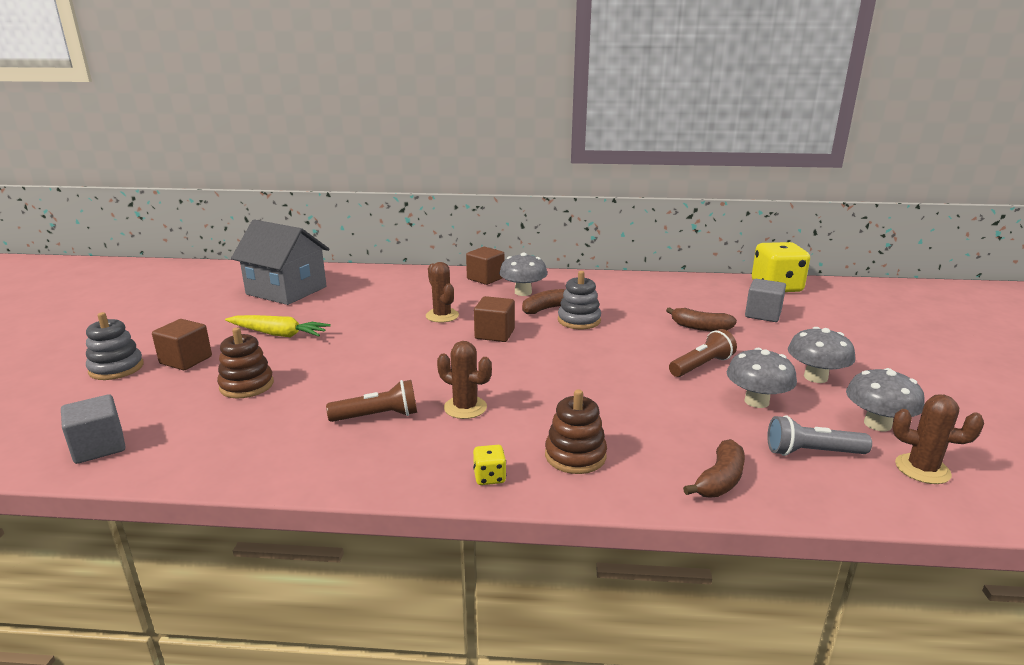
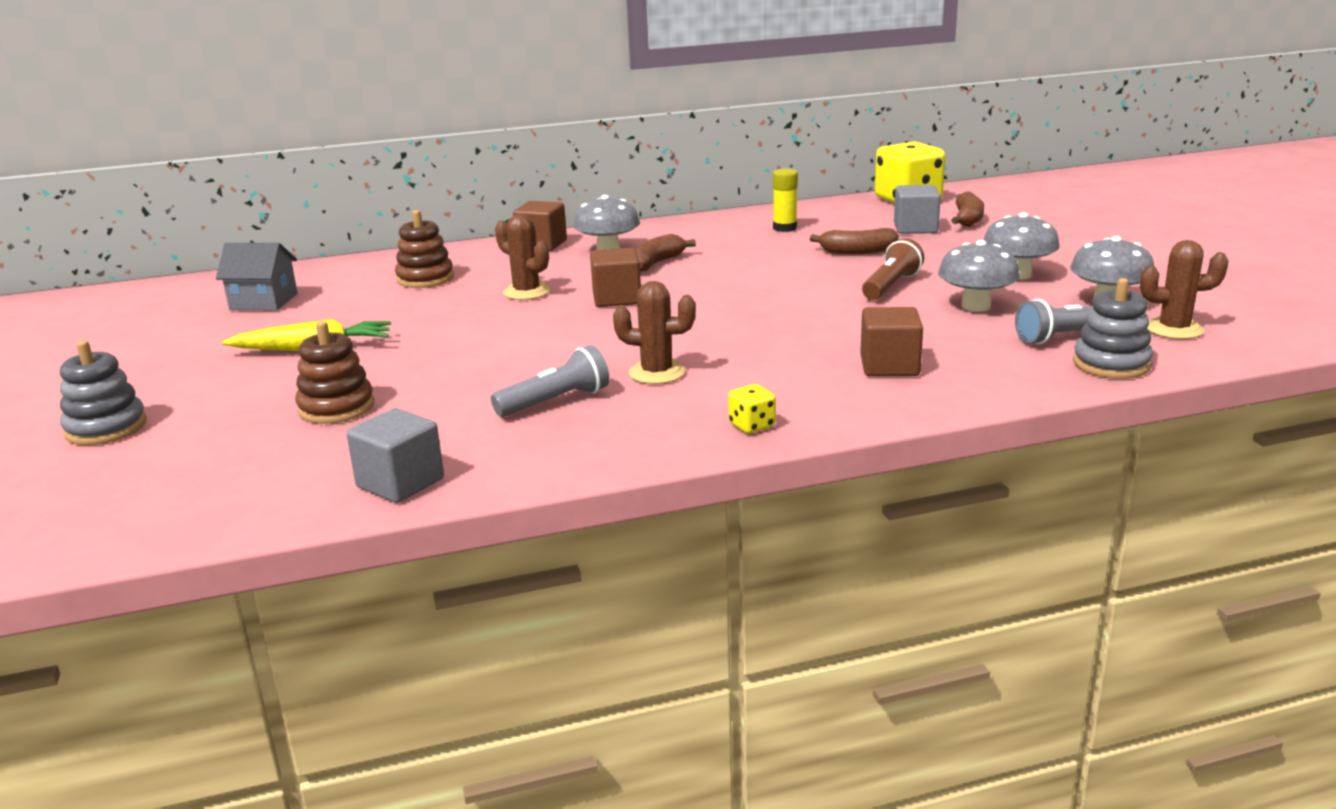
camera: 20 degrees left, 0 degrees up
grey cube [61,394,126,464] -> grey cube moved to [347,408,444,503]
brown cube [152,319,212,370] -> brown cube moved to [860,307,923,376]
grey house [231,220,329,305] -> grey house [216,243,298,311], size x0.58
brown flashlight [326,380,417,422] -> grey flashlight [491,345,609,417]
brown stacking toy [545,389,607,474] -> brown stacking toy moved to [395,210,454,288]
grey stacking toy [558,271,601,329] -> grey stacking toy moved to [1073,278,1153,379]
brown banana [683,439,745,498] -> brown banana moved to [951,191,984,227]
none -> yellow glue stick [773,169,798,232]

